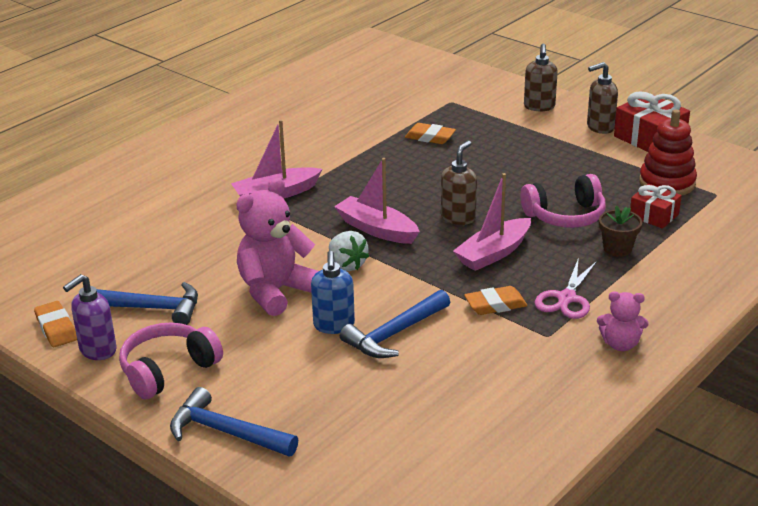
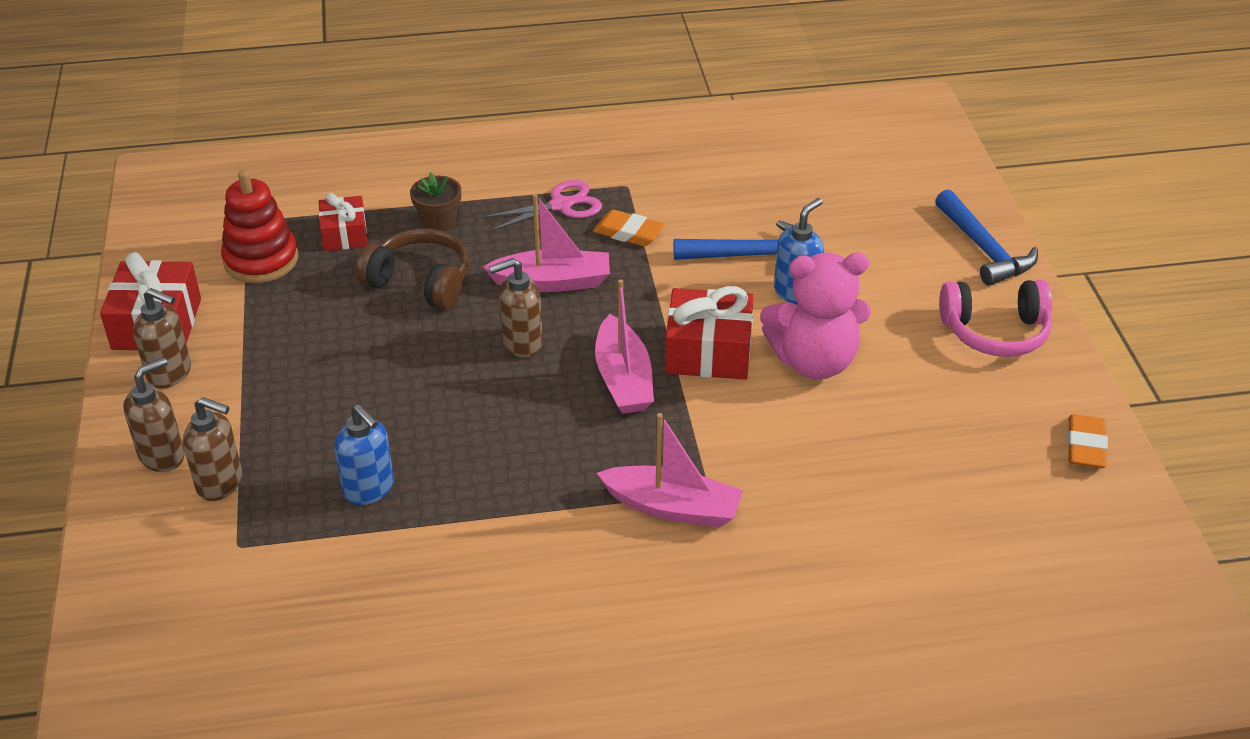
camera: 140 degrees left, 10 degrees up
purple soap dispenser [63,274,116,360] -> none
blue hammer [97,282,198,325] -> none
white strawberry [329,231,369,271] -> red gift [665,286,754,380]
orange eraser [405,123,456,144] -> blue soap dispenser [334,404,394,505]
pink headphones [520,174,606,228] -> brown headphones [356,228,469,310]
pink teddy bear [597,291,648,351] -> none
none -> brown soap dispenser [183,397,242,501]

